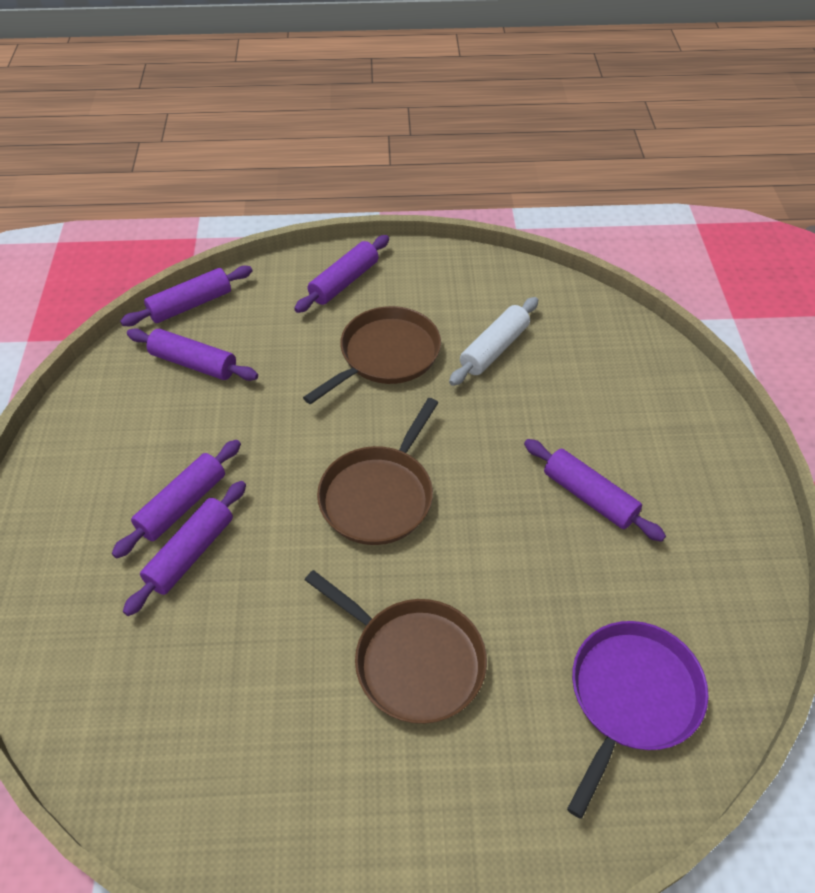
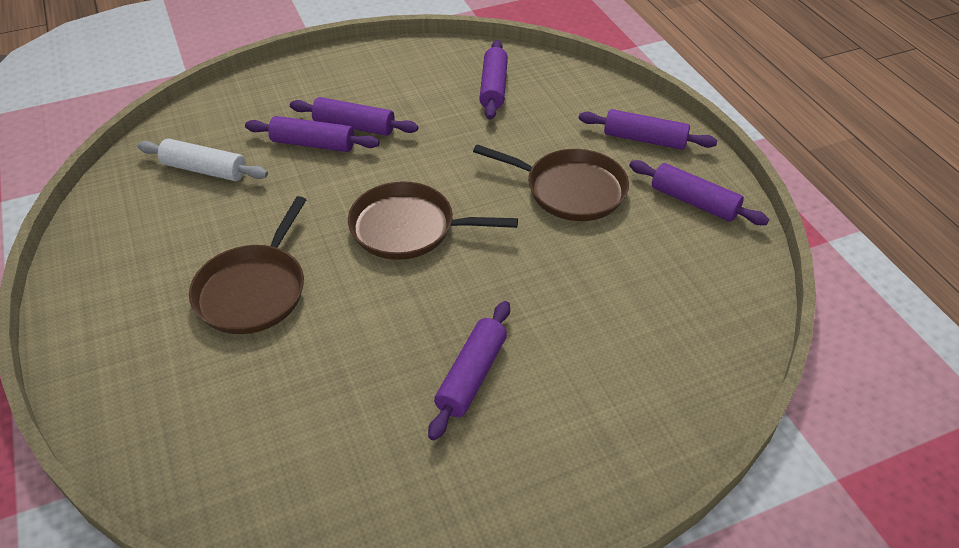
camera: 70 degrees right, 5 degrees down
purple rolling pin [120,266,253,326] -> purple rolling pin moved to [629,160,769,225]
white rolling pin [449,297,538,386] -> white rolling pin moved to [138,139,268,181]
purple pan [567,621,709,819] -> none

